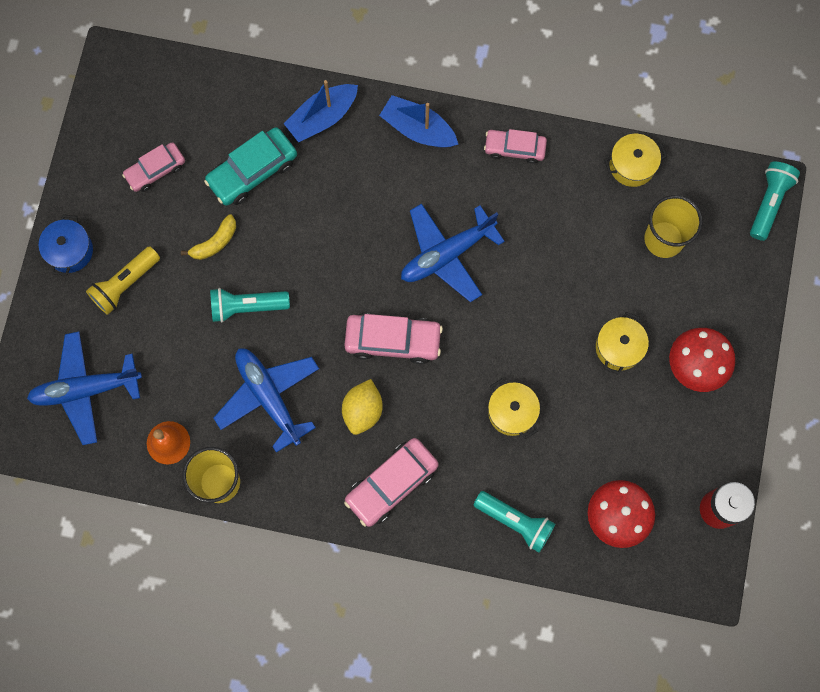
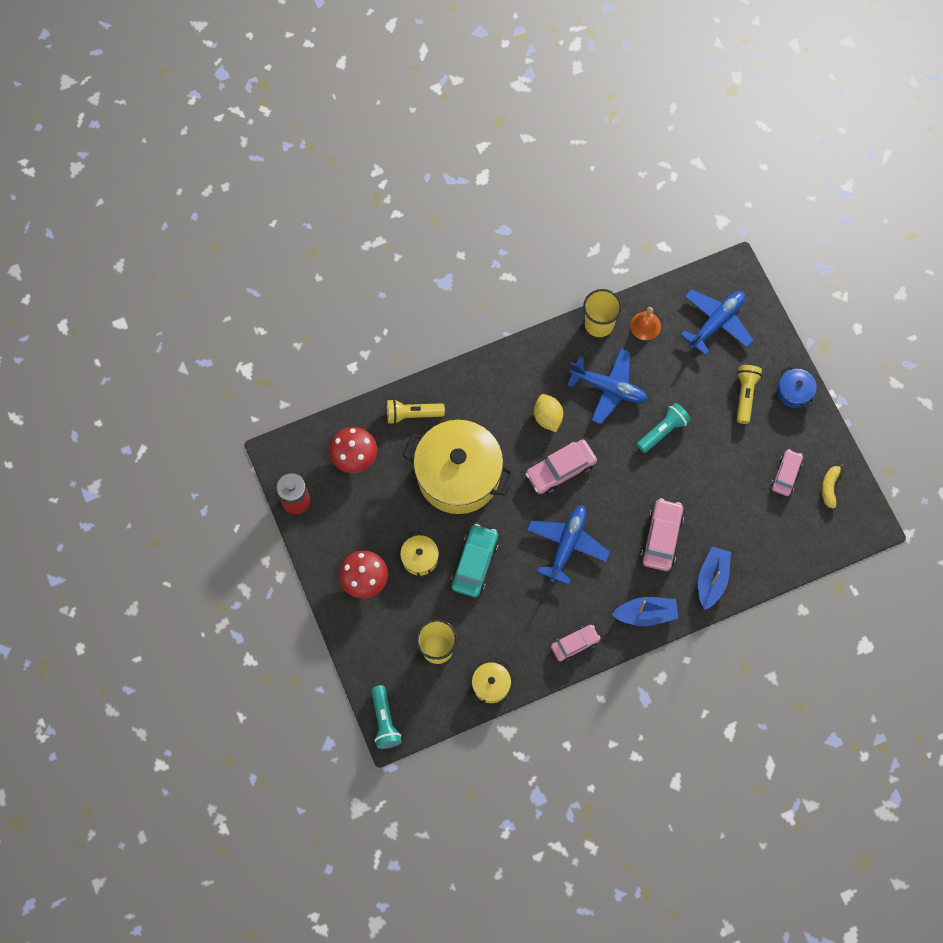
camera: 145 degrees right, 5 degrees down
yellow banana [181,214,236,260] -> yellow banana moved to [822,463,845,509]
turquoise car [204,127,297,206] -> turquoise car moved to [451,524,499,597]
pink car [344,438,439,527] -> pink car moved to [641,498,684,571]
turquoise flashlight [474,491,555,553] -> yellow flashlight [387,399,445,424]
yellow pot [488,378,540,439] -> yellow pot [402,420,515,514], size x2.34

